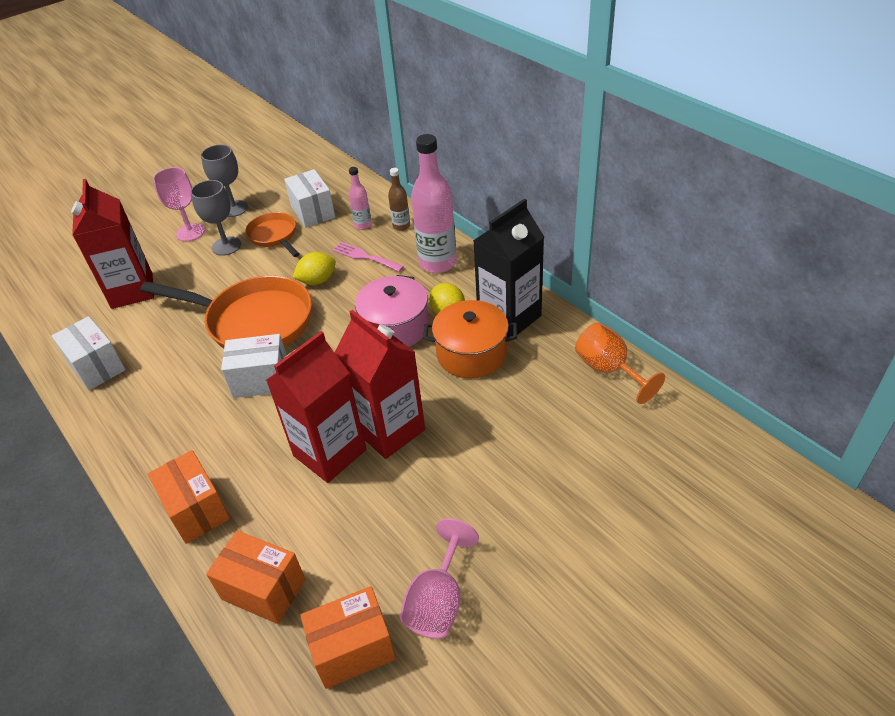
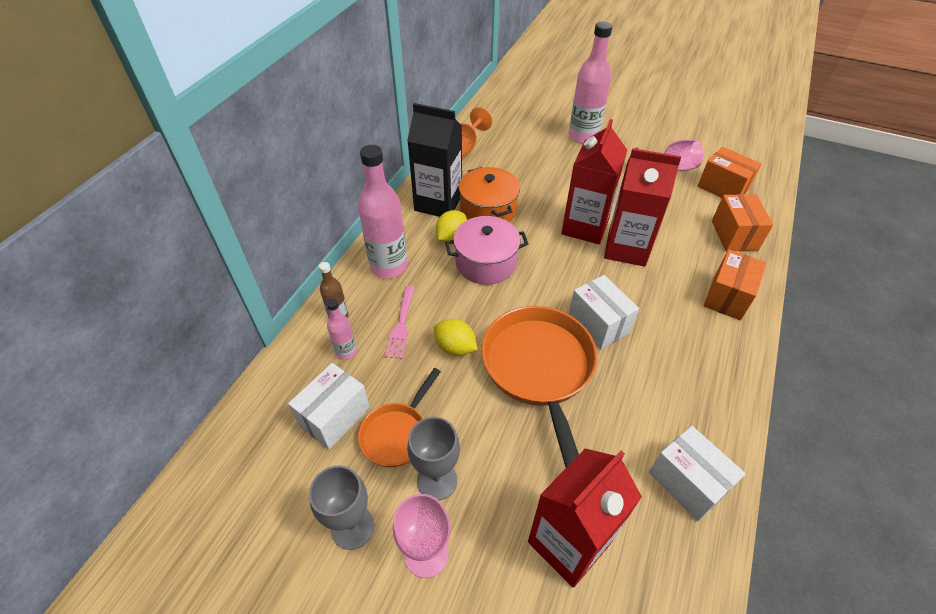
camera: 120 degrees left, 5 degrees up
white box [51,316,126,390] -> white box turned 60 degrees counterclockwise [649,426,746,521]
none -> pink bottle [569,22,612,144]

